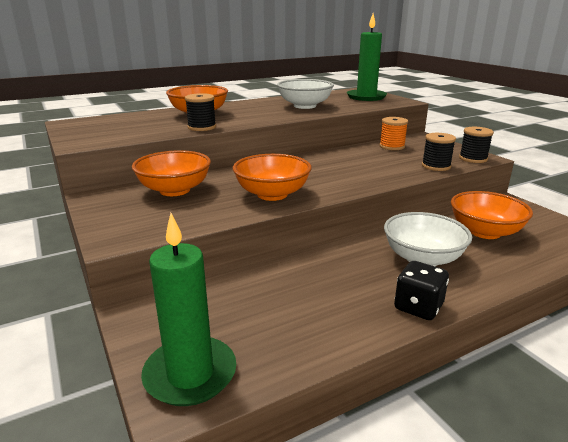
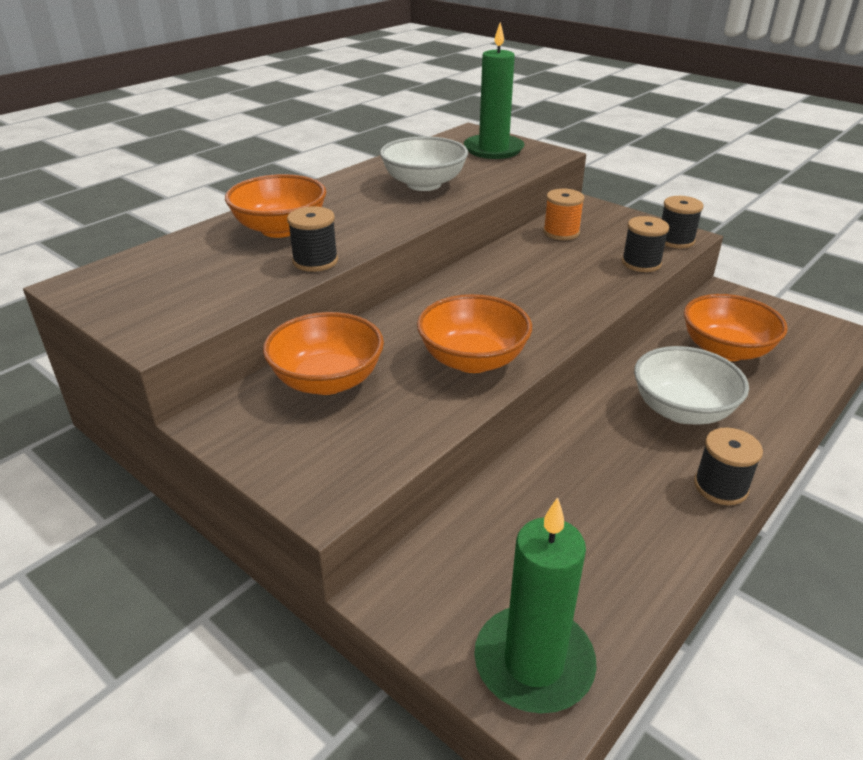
camera: 20 degrees left, 10 degrees up
black dice [394,261,449,320] -> black spool [694,428,763,505]

